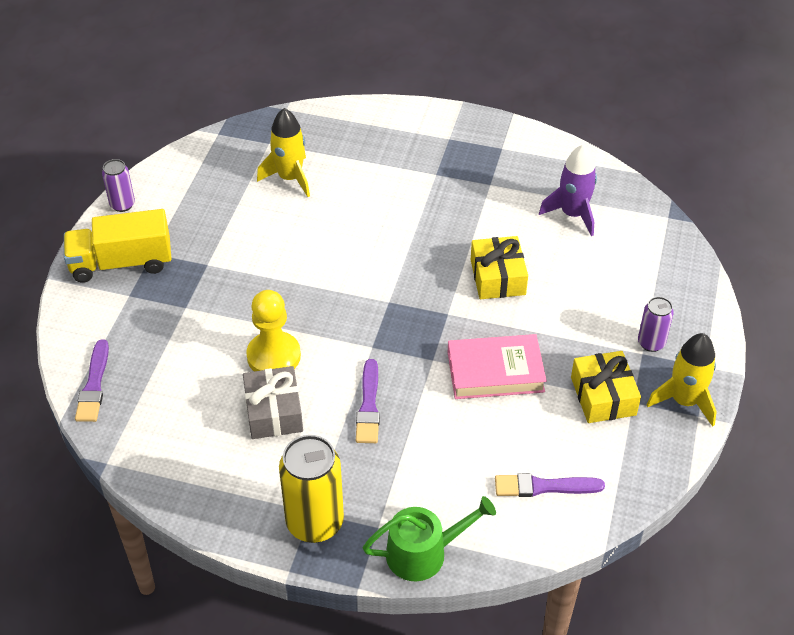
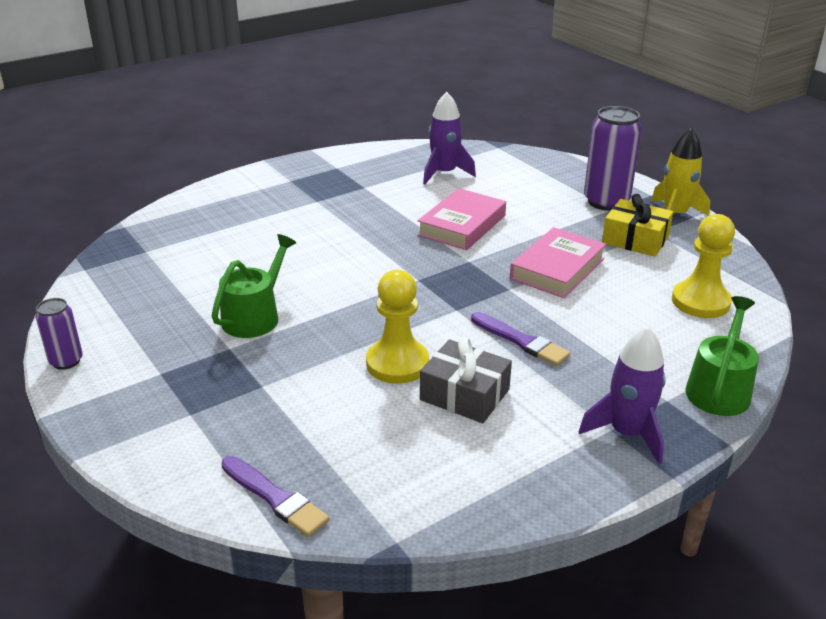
camera: 50 degrees left, 15 degrees down
yellow truck [64,209,172,283] -> none
yellow rocket [257,108,310,197] -> none
yellow can [279,435,344,543] -> purple rocket [579,326,666,465]
yellow gift [471,236,528,299] -> pink book [417,188,506,250]
purple brush [495,473,605,497] -> yellow pawn [672,214,735,318]
purple can [638,297,674,352] -> purple can [584,106,642,211], size x1.84
none -> green watering can [212,234,296,338]

